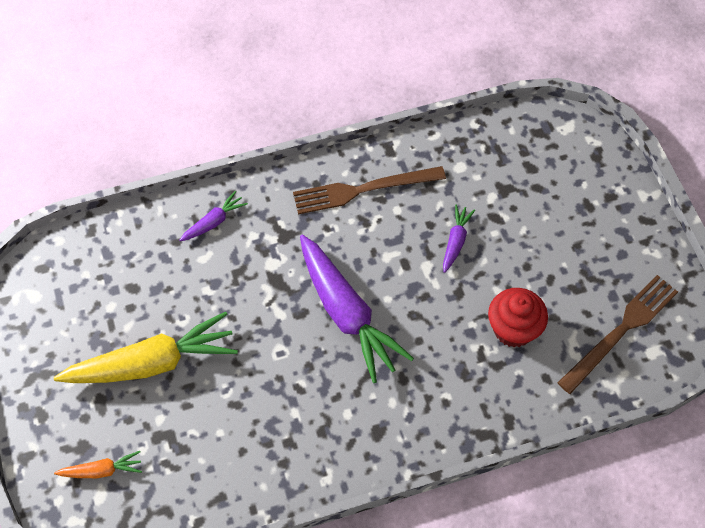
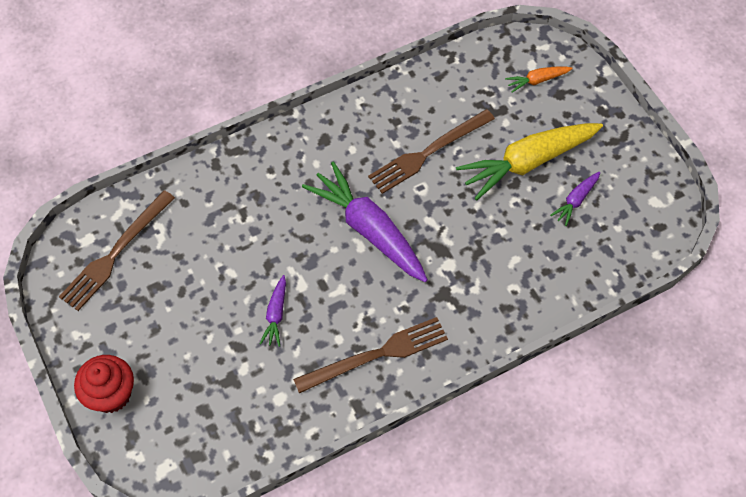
camera: 170 degrees right, 0 degrees up
purple carrot [179,191,248,241] -> purple carrot moved to [550,172,600,226]
red cupcake [488,288,548,348] -> red cupcake moved to [74,355,134,413]
none -> brown fork [368,109,495,194]

